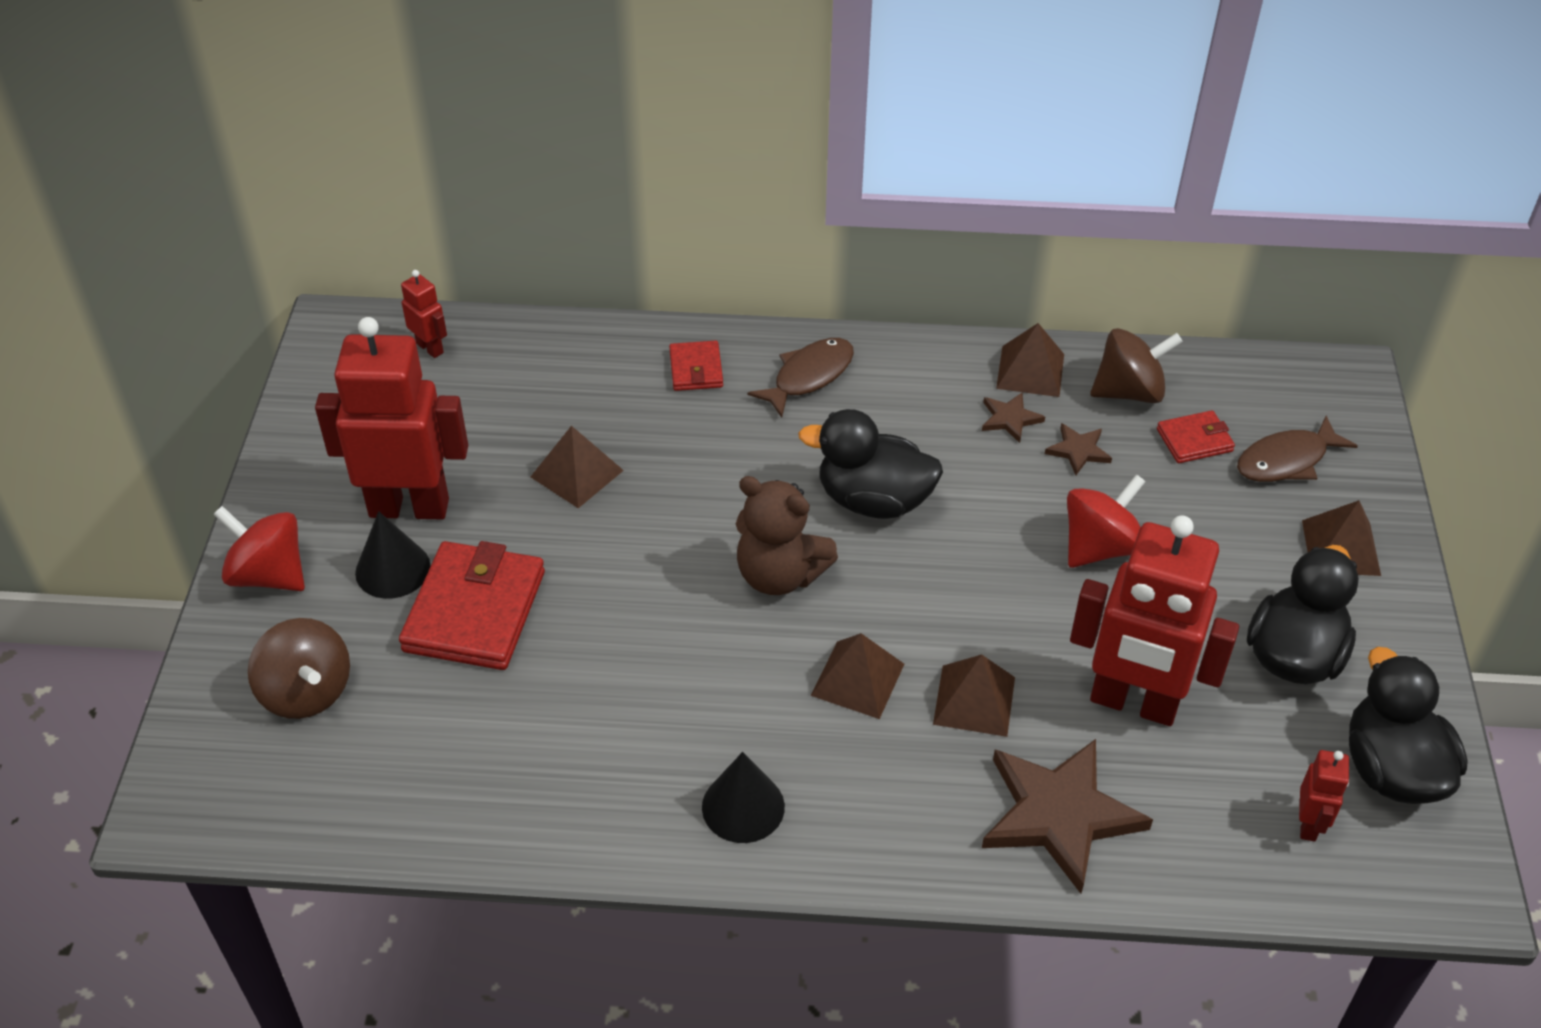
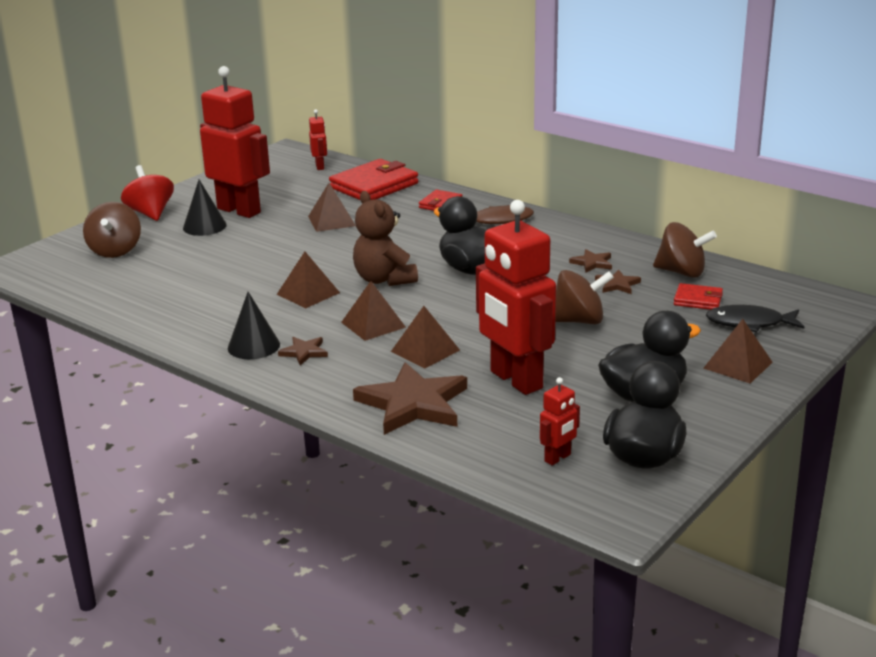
camera: 35 degrees right, 20 degrees down
red wallet [399,541,545,670] -> red wallet moved to [329,159,418,200]
brown pyramid [996,323,1064,397] -> brown pyramid moved to [277,252,340,308]
red spinning top [1067,474,1146,568] -> brown spinning top [555,270,614,324]
brown fish [1237,415,1358,482] -> black fish [706,305,804,333]
none -> brown star [278,337,328,365]

